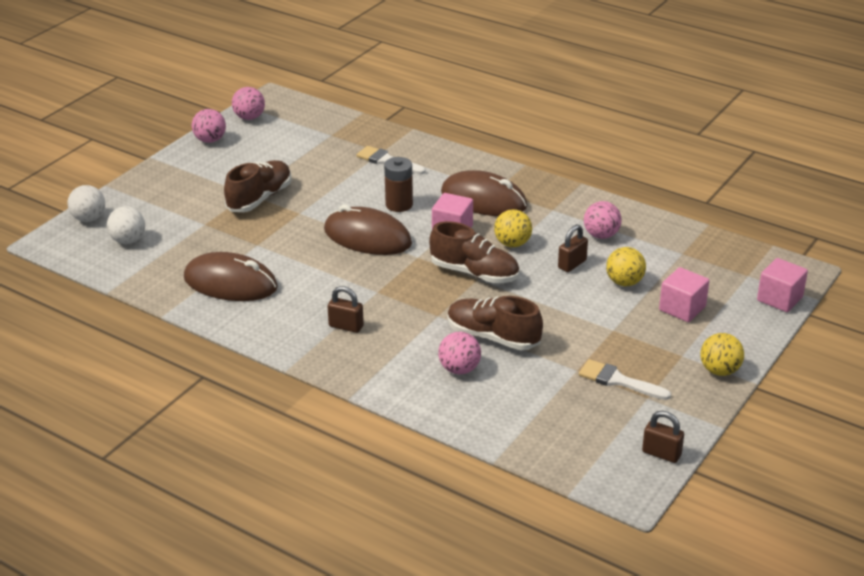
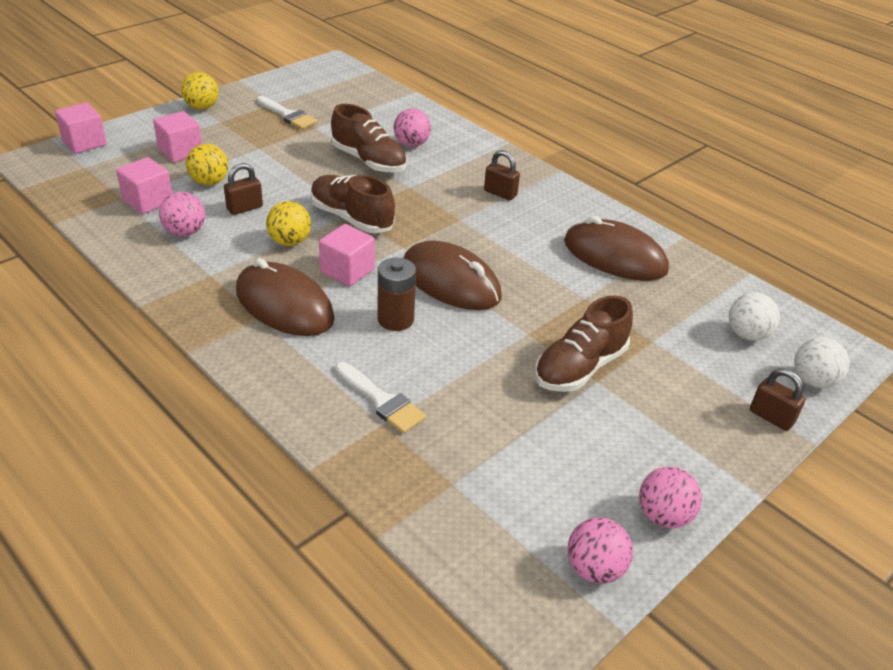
camera: 170 degrees left, 5 degrees up
brown padlock [642,411,684,463] -> brown padlock moved to [750,368,805,431]
none -> pink cube [116,157,172,214]

